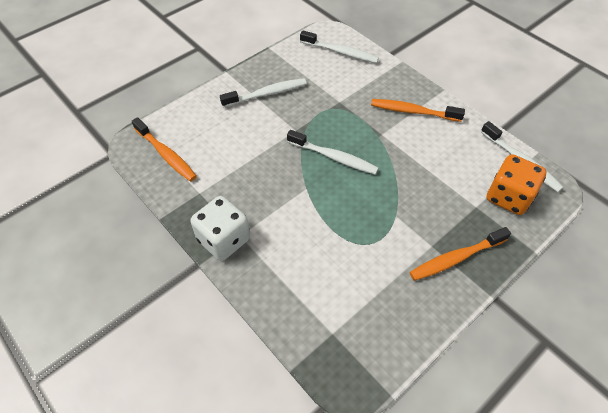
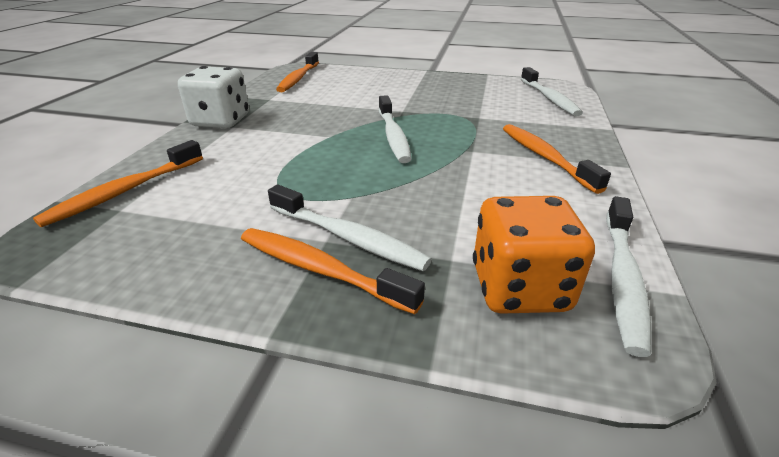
camera: 55 degrees right, 20 degrees down
white toothbrush [220,78,307,108] -> white toothbrush moved to [268,185,432,271]
none -> orange toothbrush [33,140,203,227]

